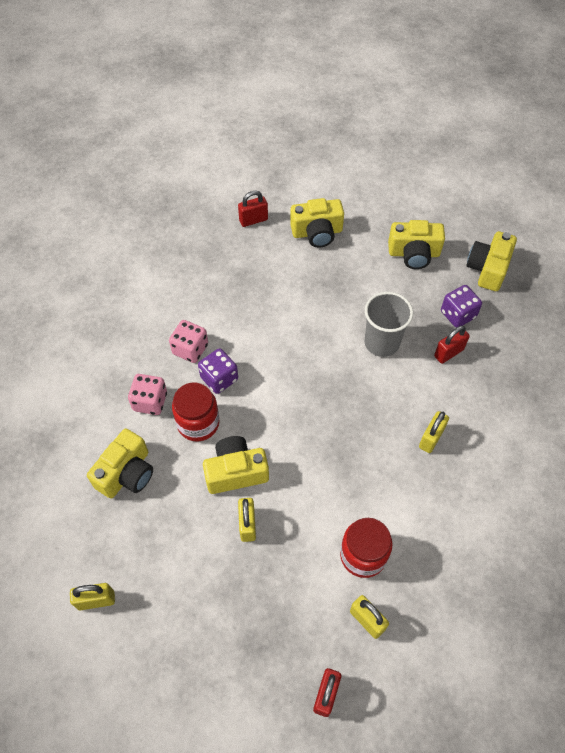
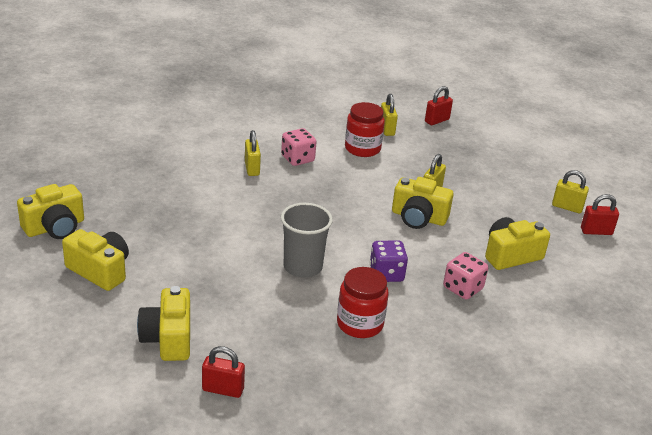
camera: 150 degrees left, 25 degrees down
pink dice [169,320,208,363] -> pink dice moved to [281,128,316,166]
red jar [172,383,220,442] -> red jar moved to [337,267,389,338]
yellow camera [290,198,344,248] -> yellow camera turned 120 degrees counterclockwise [137,286,190,361]
grey cup [364,292,413,357] -> grey cup moved to [281,203,333,278]
yellow padlock [419,411,449,453] -> yellow padlock turned 75 degrees counterclockwise [245,130,261,176]
red padlock [434,326,470,364] -> red padlock moved to [581,194,619,235]
purple dice [441,285,482,328] -> none

